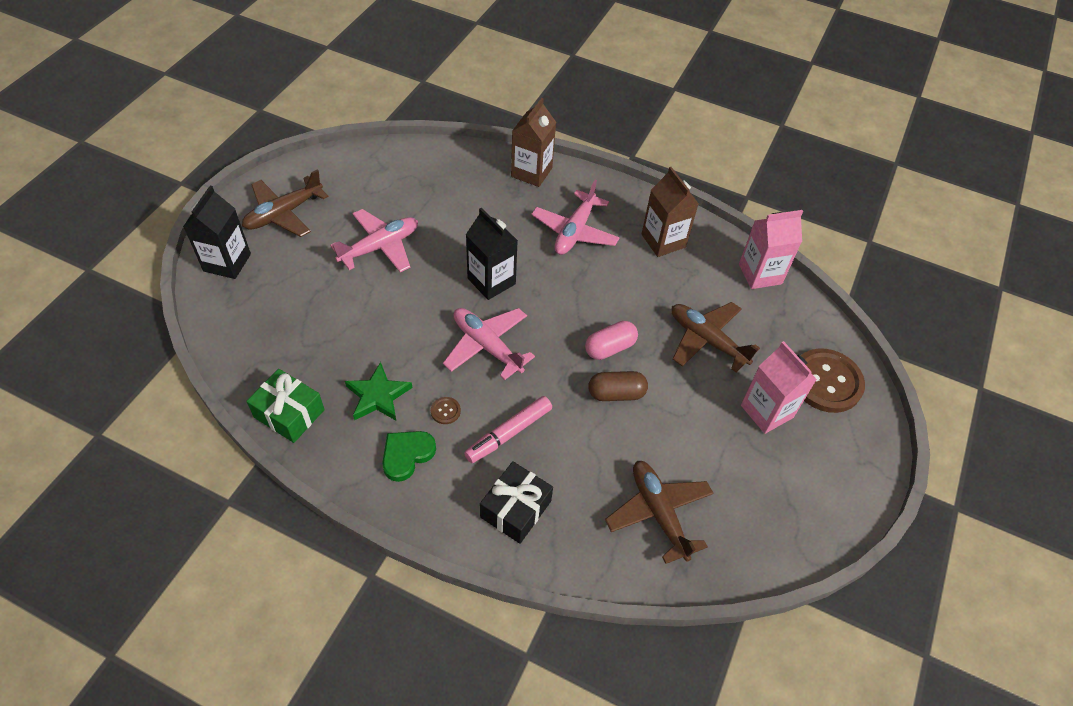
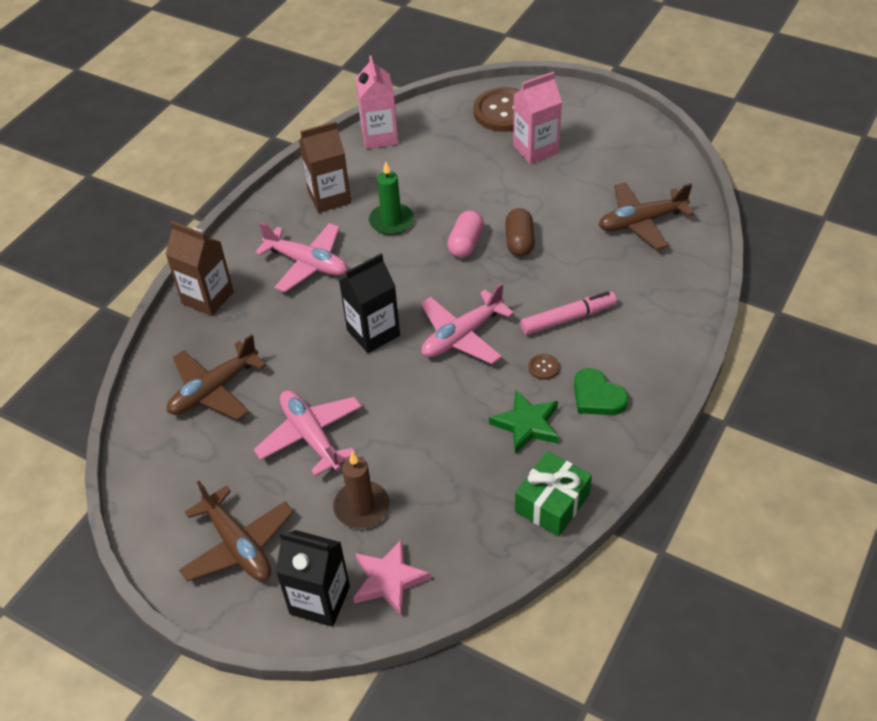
camera: 80 degrees left, 5 degrees down
pink marker [464,396,552,463] -> pink marker turned 75 degrees counterclockwise [520,291,617,335]
black gift [480,461,553,544] -> none
pink capsule [585,321,638,360] -> pink capsule turned 45 degrees clockwise [447,210,484,258]
brown plane [671,302,760,373] -> brown plane moved to [167,334,266,420]
none -> brown candle [333,452,389,528]
none -> pink star [353,539,431,616]
none -> green candle [369,161,414,235]

